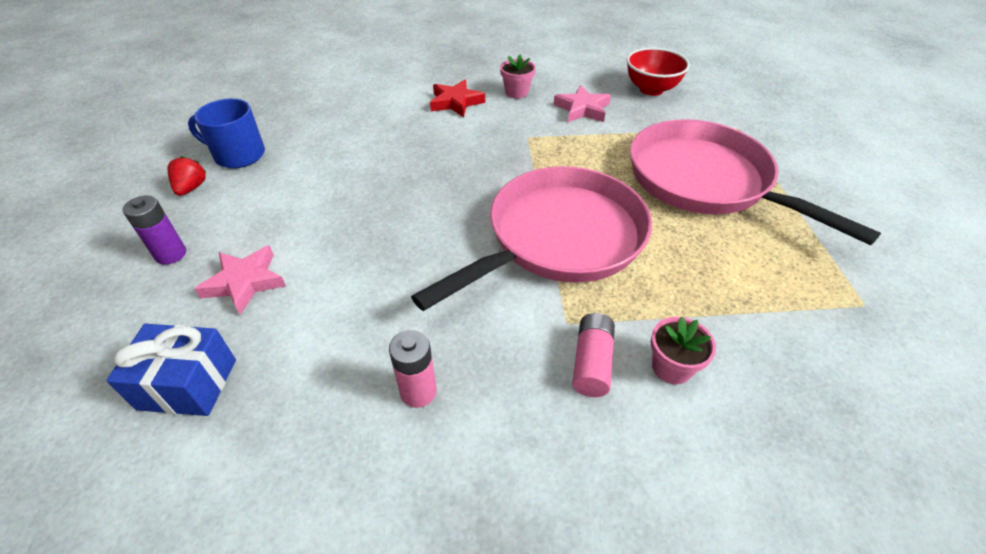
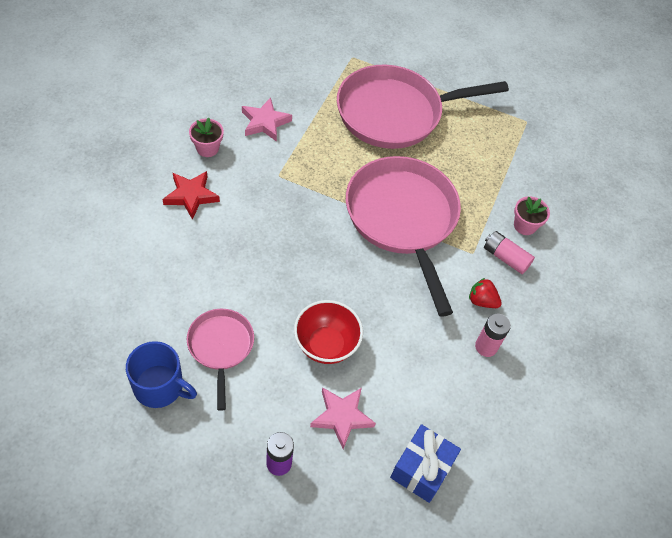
camera: 70 degrees left, 10 degrees up
red strawberry [167,156,206,196] -> red strawberry moved to [469,278,502,308]
blue mug [188,99,265,168] -> blue mug turned 105 degrees counterclockwise [126,341,197,408]
red bowl [627,47,690,96] -> red bowl moved to [294,300,363,364]
none -> pink pan [187,309,254,411]

